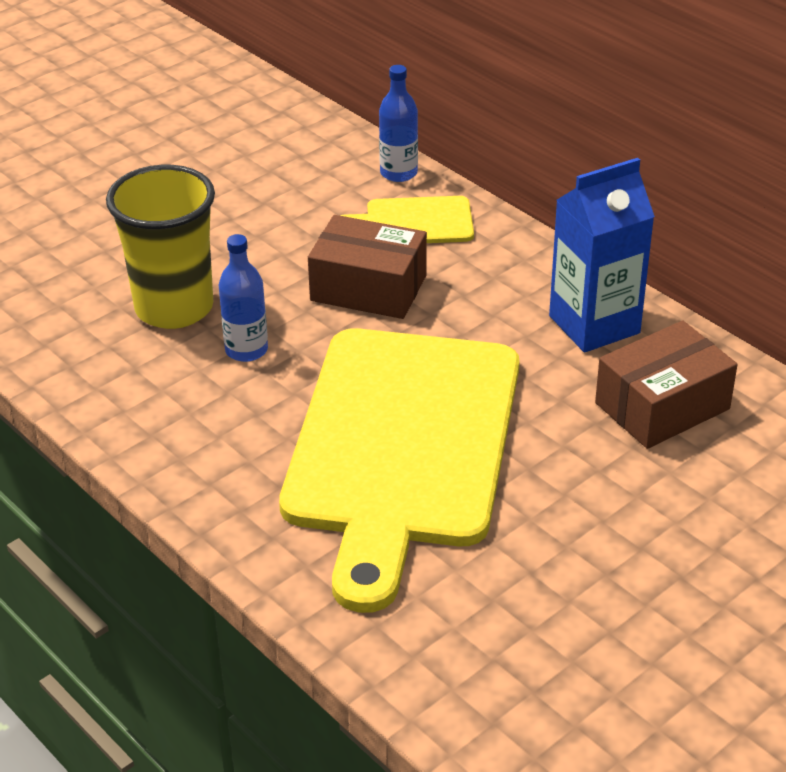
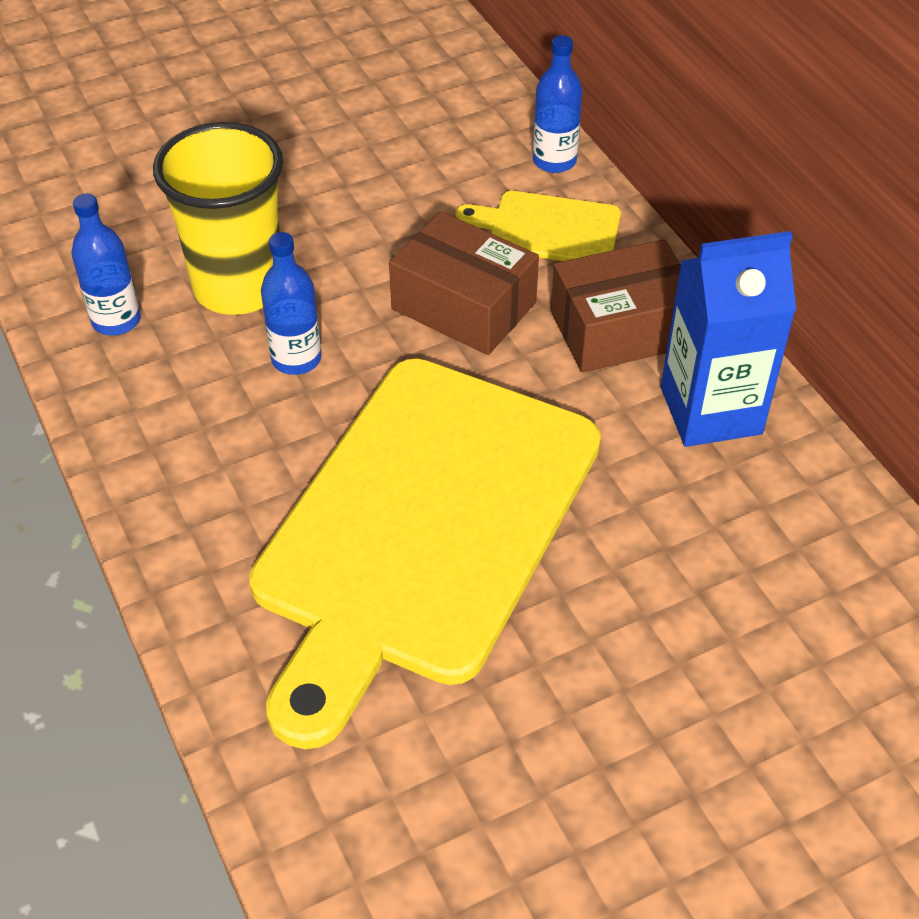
camera: 15 degrees right, 10 degrees up
brown box [595,320,738,449] -> brown box moved to [551,239,681,373]
none -> blue bottle [71,194,141,335]

